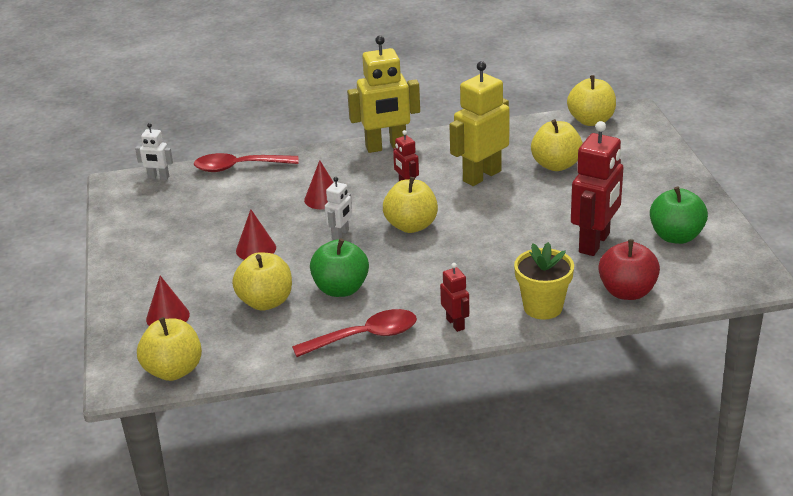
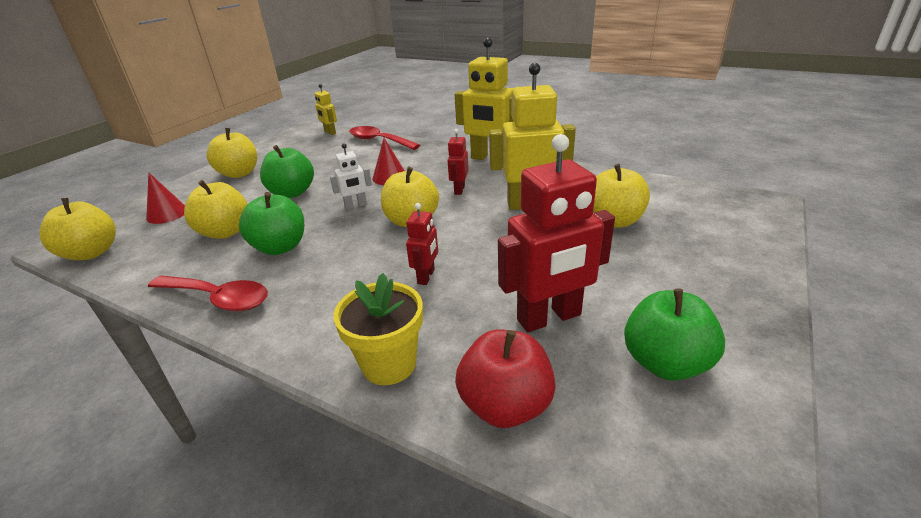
camera: 40 degrees right, 0 degrees up
white robot [135,123,173,180] -> yellow robot [315,84,337,135]
red cone [236,209,276,260] -> green apple [260,145,314,198]
red robot [440,263,469,332] -> red robot moved to [406,203,438,285]
yellow apple [567,75,616,126] -> yellow apple moved to [206,128,257,178]

